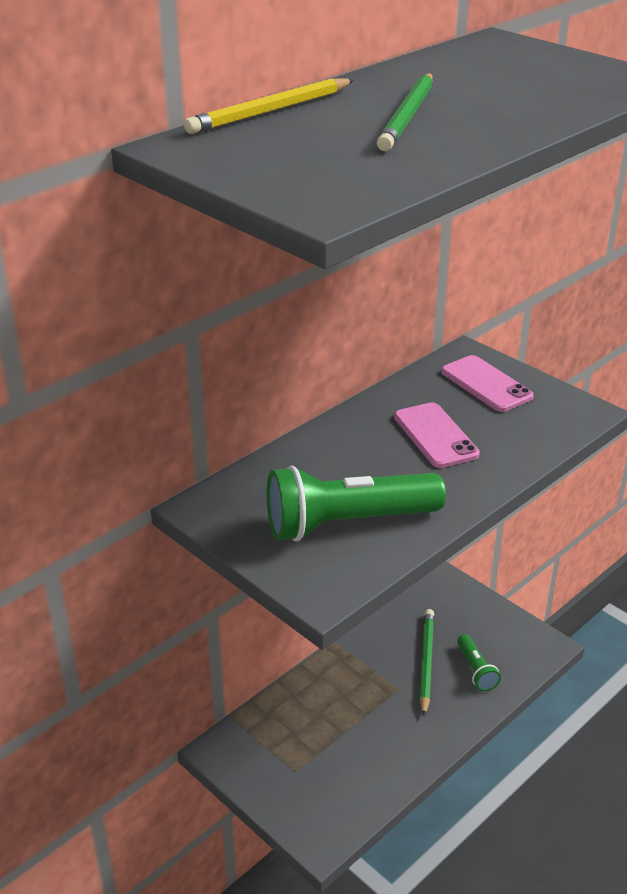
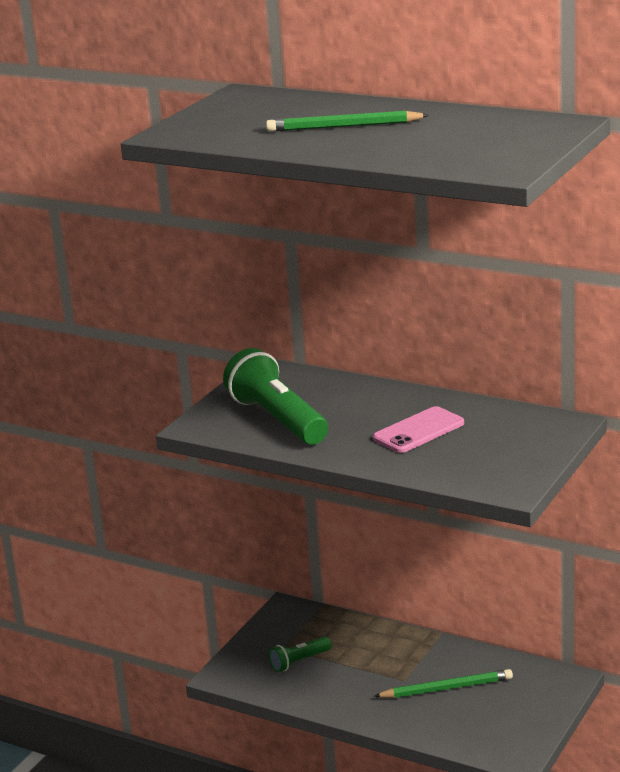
camera: 75 degrees right, 10 degrees down
yellow pencil [184,78,354,134] -> none
pink phone [441,355,534,412] -> none
green flashlight [457,634,501,691] -> green flashlight moved to [269,637,332,672]

